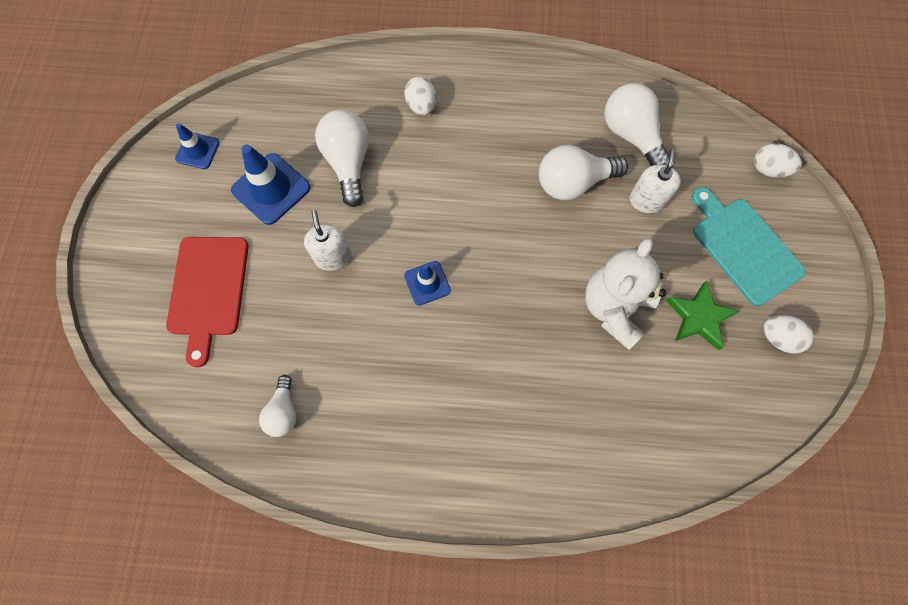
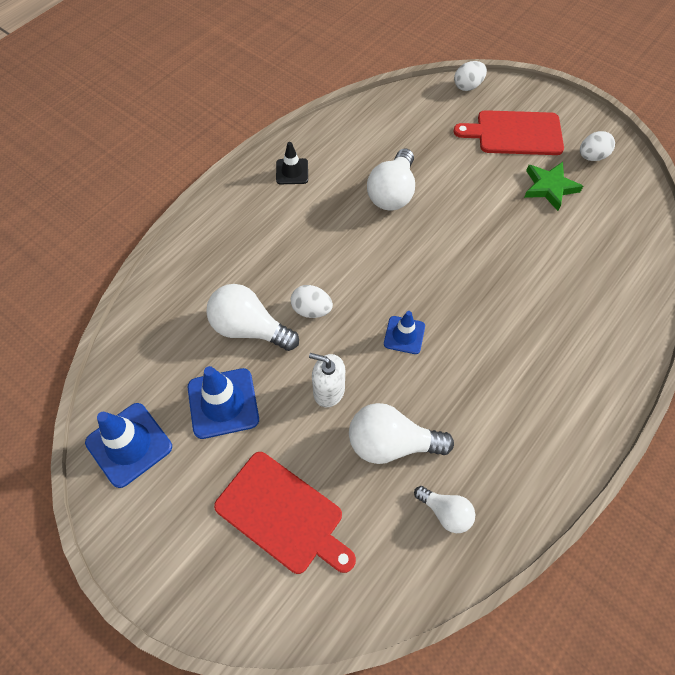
camera: 55 degrees left, 10 degrees down
blue traffic cone [175,123,220,169] -> blue traffic cone [85,403,172,488], size x1.66
white egg [405,77,436,116] -> white egg moved to [291,285,333,318]
white teddy bear [585,238,666,350] -> none
white light bulb [604,83,669,166] -> white light bulb moved to [349,403,454,464]
white soap dispenser [629,149,681,213] -> none
turquoise cutting board [692,187,806,306] -> red cutting board [453,110,564,155]
none -> black traffic cone [276,142,308,184]

